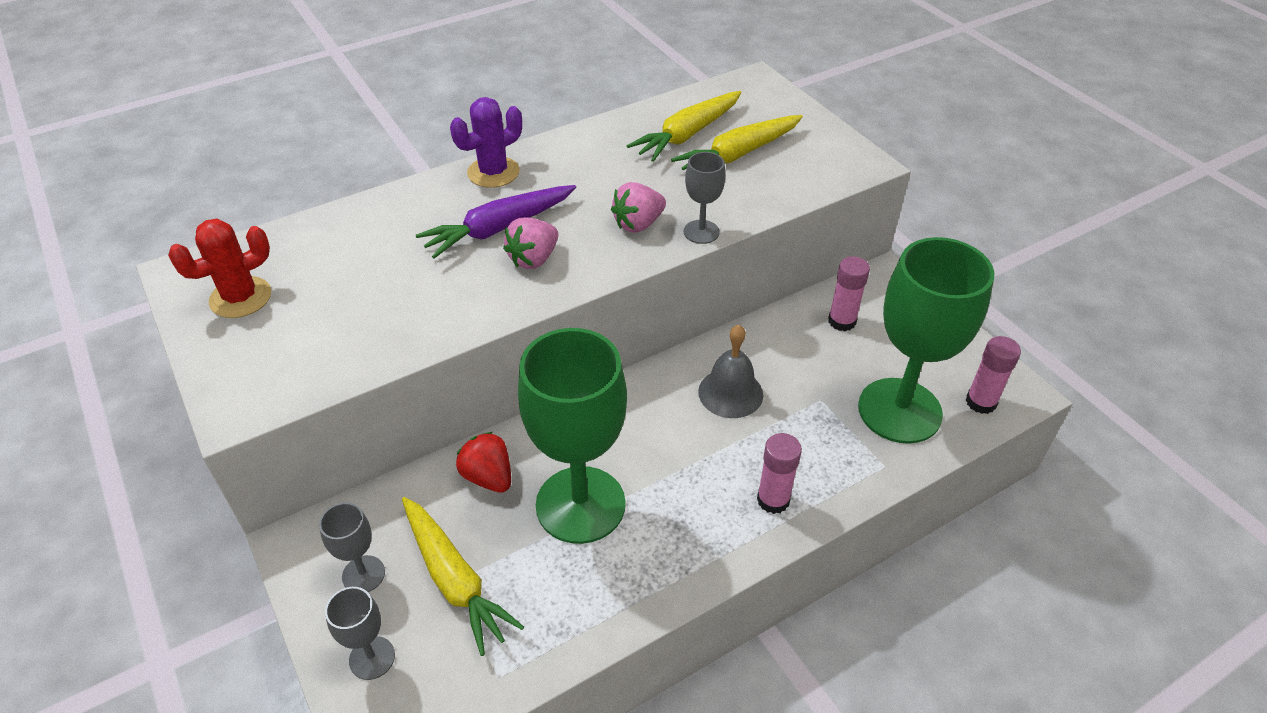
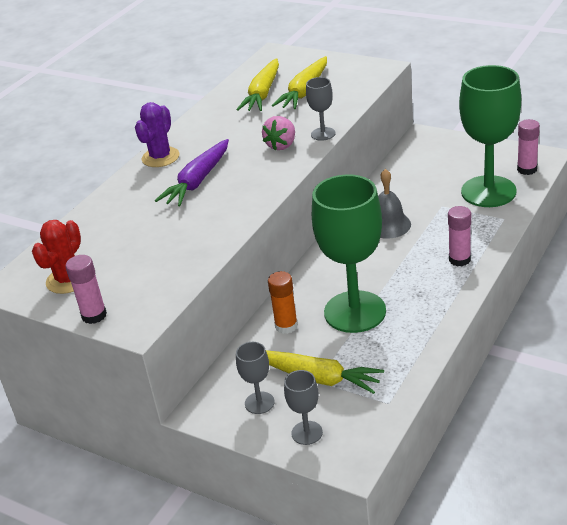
camera: 25 degrees left, 10 degrees down
red strawberry [456,432,511,493] -> orange glue stick [268,271,298,334]
pink strawberry [503,217,558,269] -> none
pink glue stick [828,256,870,331] -> pink glue stick moved to [66,255,107,324]

